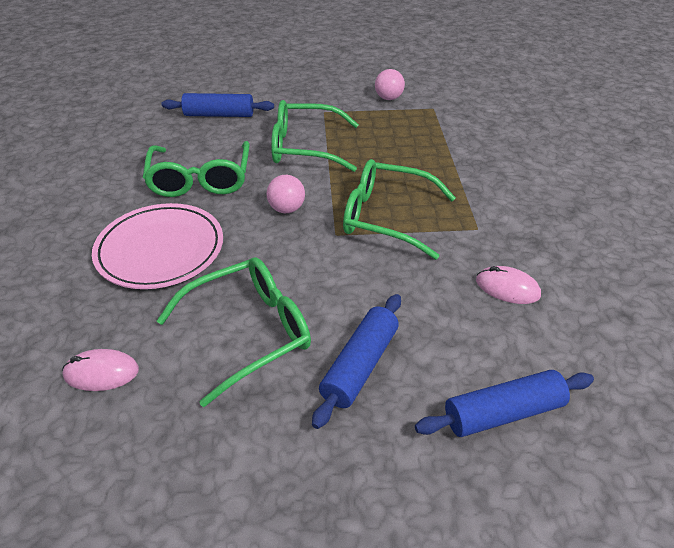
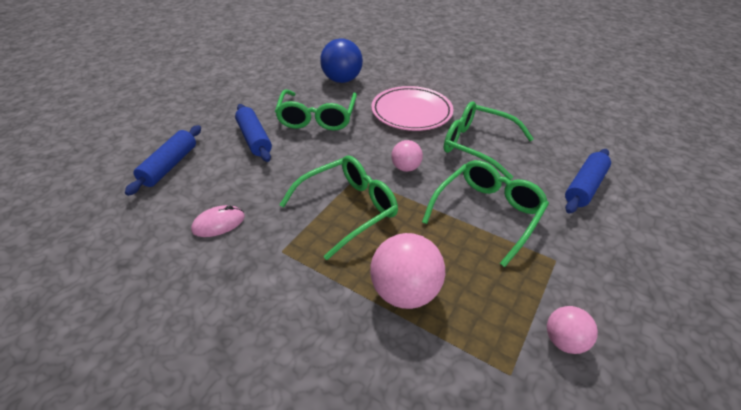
camera: 125 degrees right, 0 degrees up
pink mouse [62,349,139,391] -> blue ball [320,38,363,83]
none -> pink ball [370,233,445,309]

